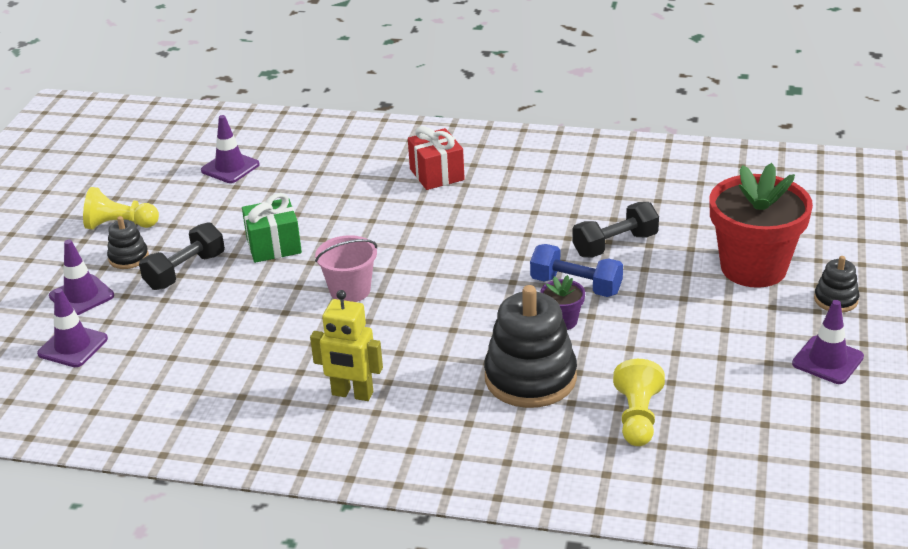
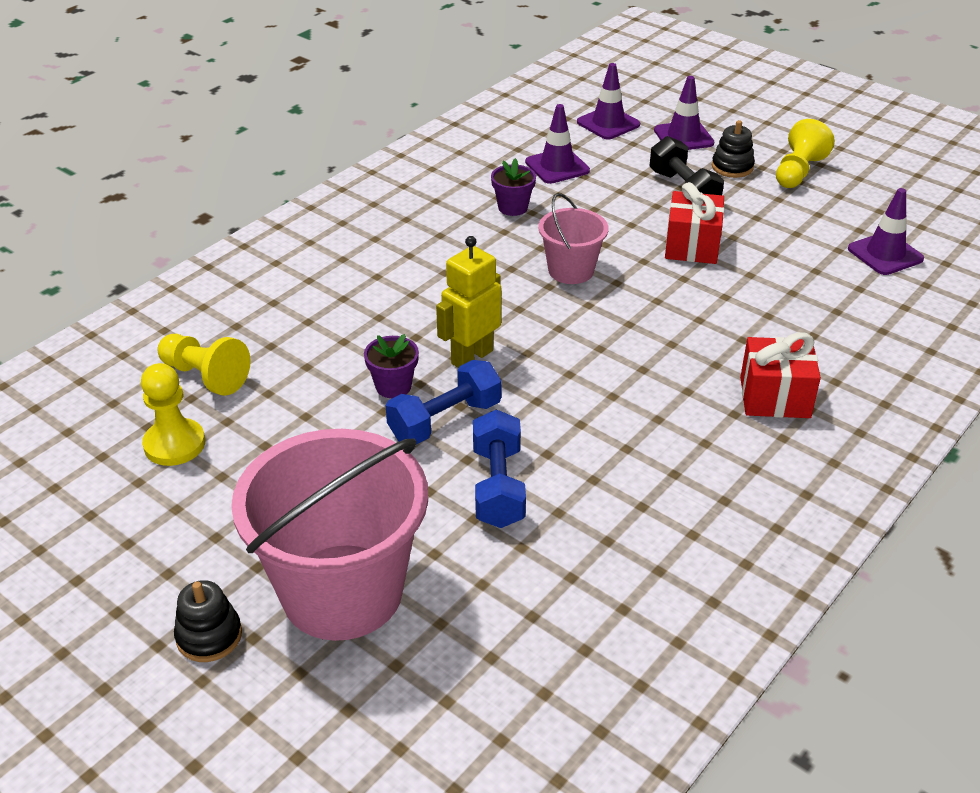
camera: 115 degrees right, 5 degrees up
green gift [242,193,302,263] -> red gift [665,182,724,264]
yellow robot [310,290,383,401] -> yellow robot moved to [436,236,501,368]
black stacking toy [484,285,577,408] -> none
black dumbbell [572,202,659,258] -> blue dumbbell [473,409,526,528]
red flower pot [709,163,813,288] -> pink bucket [231,429,428,641]
purple traffic cone [792,300,864,384] -> purple traffic cone moved to [525,104,590,184]
none -> yellow pawn [141,363,205,466]
none -> purple flower pot [491,158,536,216]

